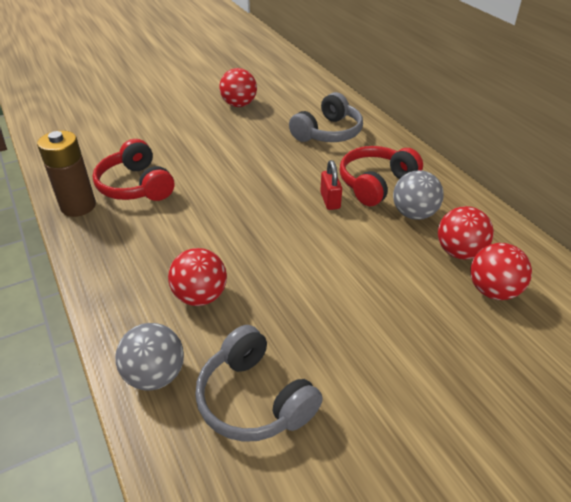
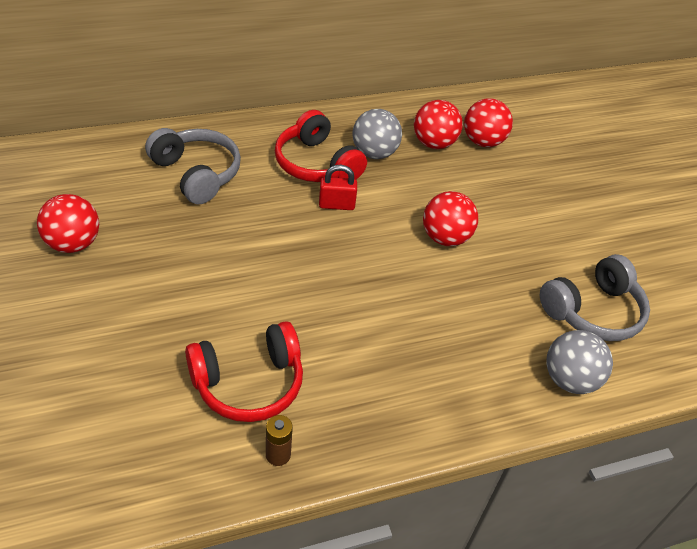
camera: 85 degrees left, 5 degrees up
brown battery [37,130,96,217] -> brown battery [266,415,293,466], size x0.50
red ball [168,248,227,306] -> red ball moved to [423,191,478,246]

